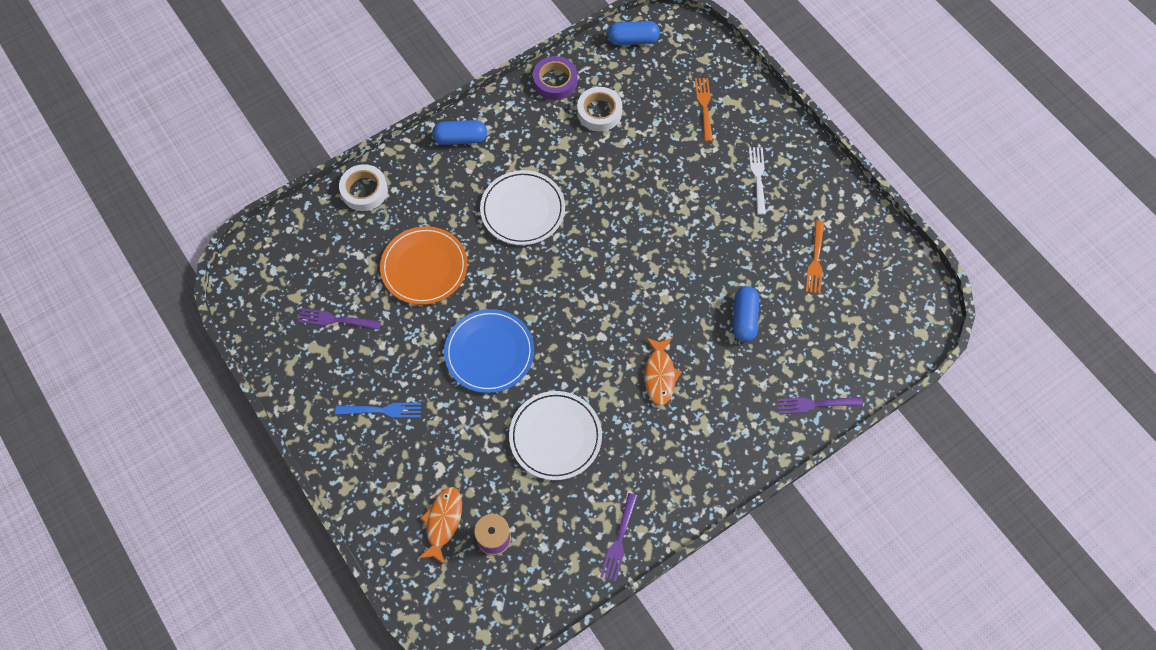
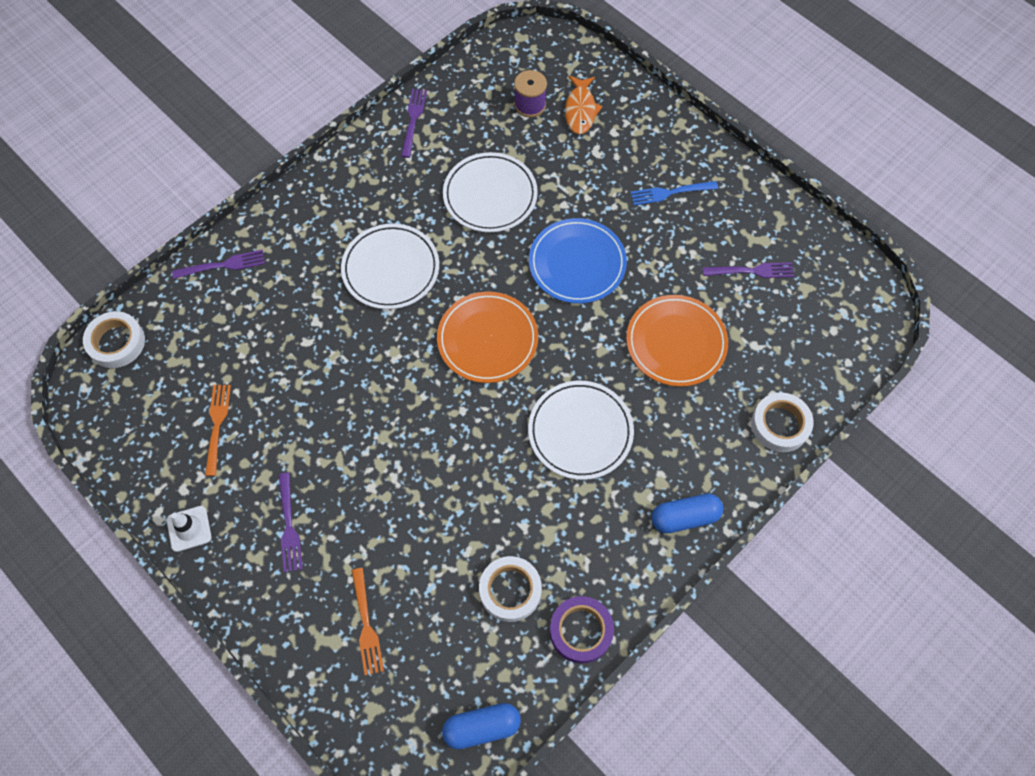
camera: 170 degrees right, 0 degrees up
orange fish [645,338,682,406] -> white plate [341,223,439,309]
blue capsule [733,286,759,342] -> none
white fork [749,147,766,215] -> purple fork [279,473,303,572]
none -> white tape [83,311,145,368]
none -> white traffic cone [167,506,212,552]
none -> orange plate [437,292,538,383]

